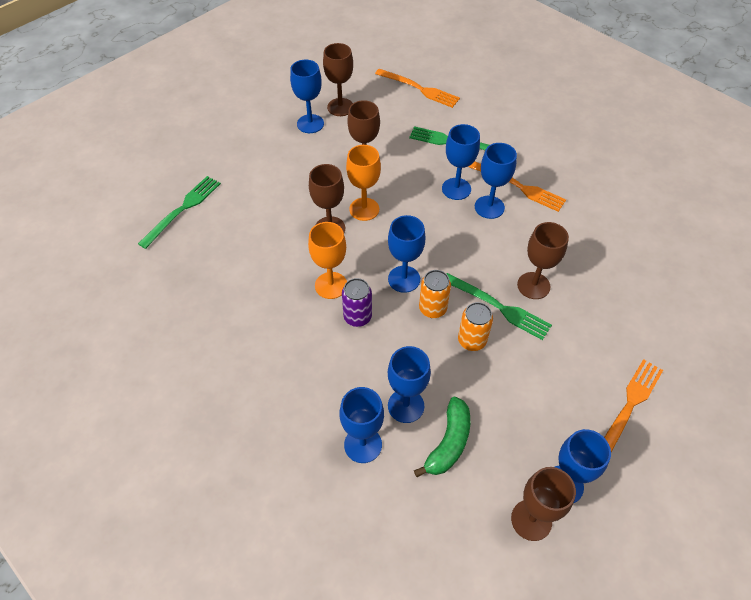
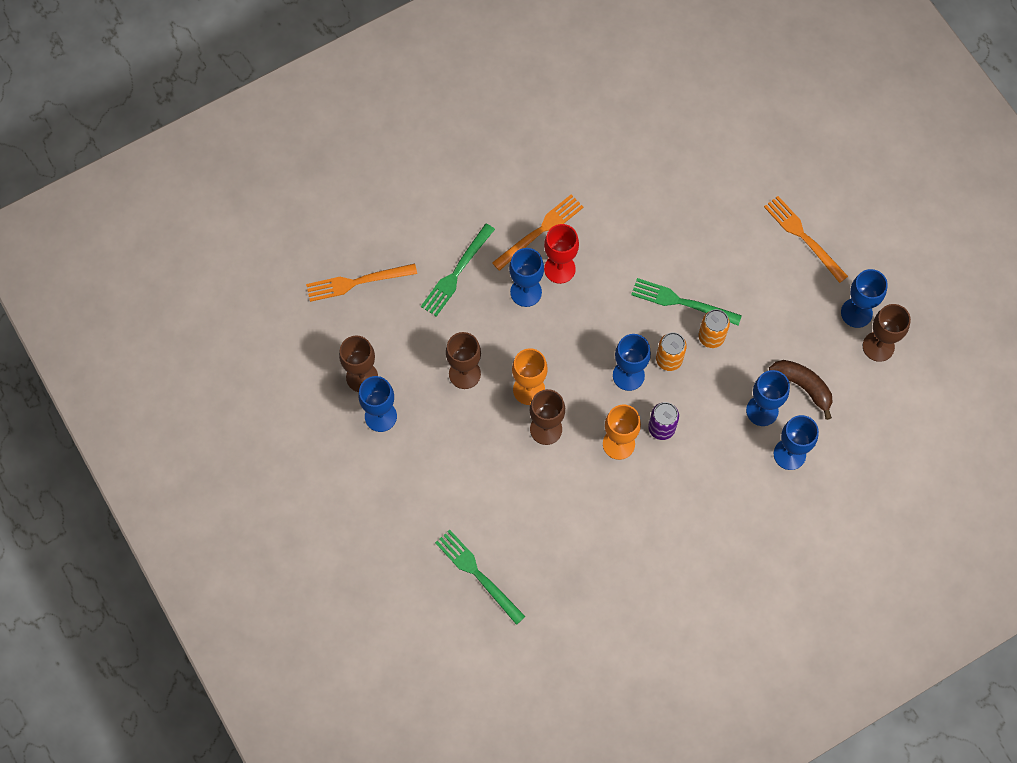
camera: 75 degrees left, 15 degrees up
orange fork [375,69,460,108] -> orange fork turned 150 degrees counterclockwise [306,264,417,302]
green banana [414,397,470,477] -> brown banana [769,360,832,420]
green fork [447,273,552,340] -> green fork turned 120 degrees counterclockwise [631,278,742,325]
blue goblet [475,143,517,219] -> red goblet [544,224,579,284]
brown goblet [517,222,569,299] -> none

